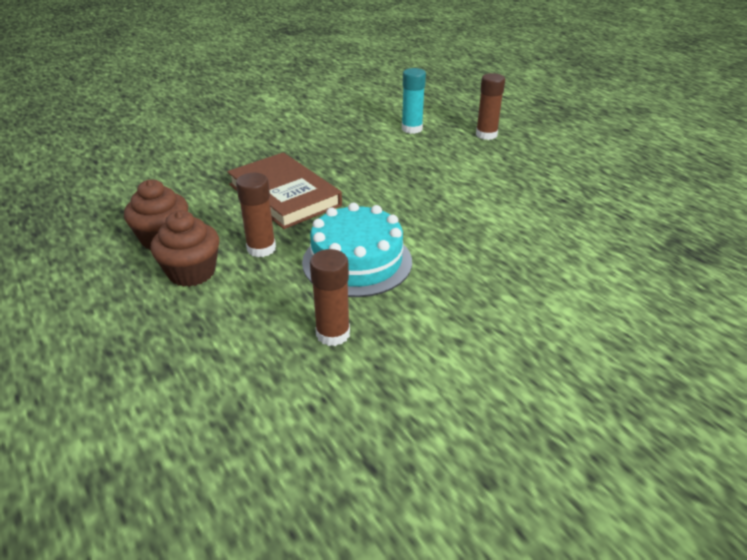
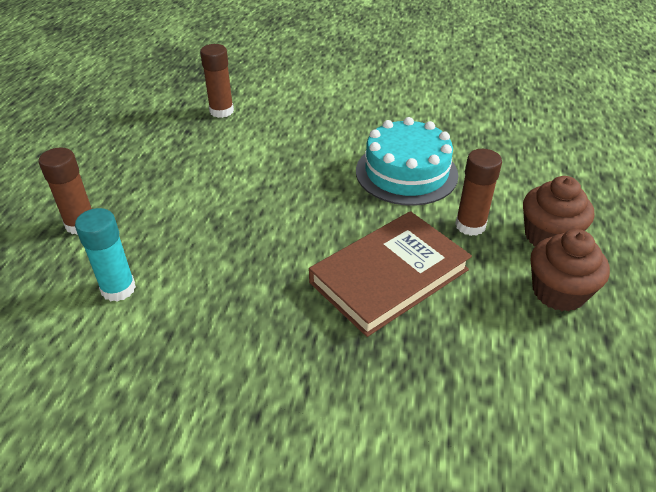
camera: 135 degrees left, 5 degrees up
brown book [227,152,342,229] -> brown book turned 45 degrees clockwise [309,211,472,337]
brown glue stick [310,249,350,346] -> brown glue stick moved to [200,44,234,118]

